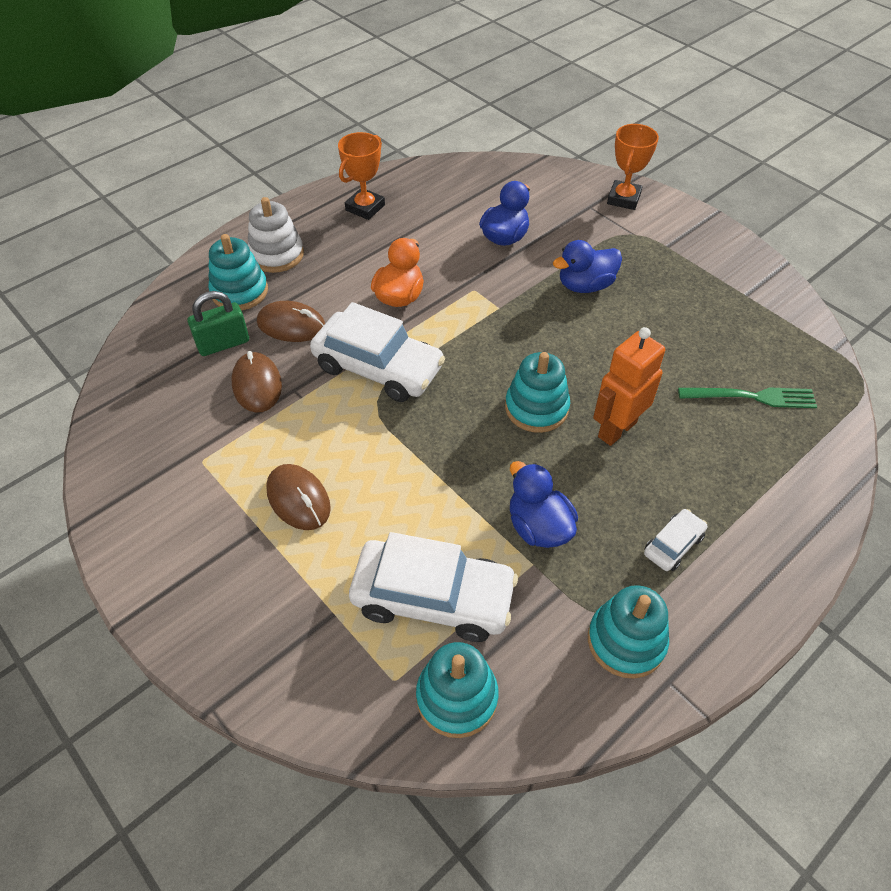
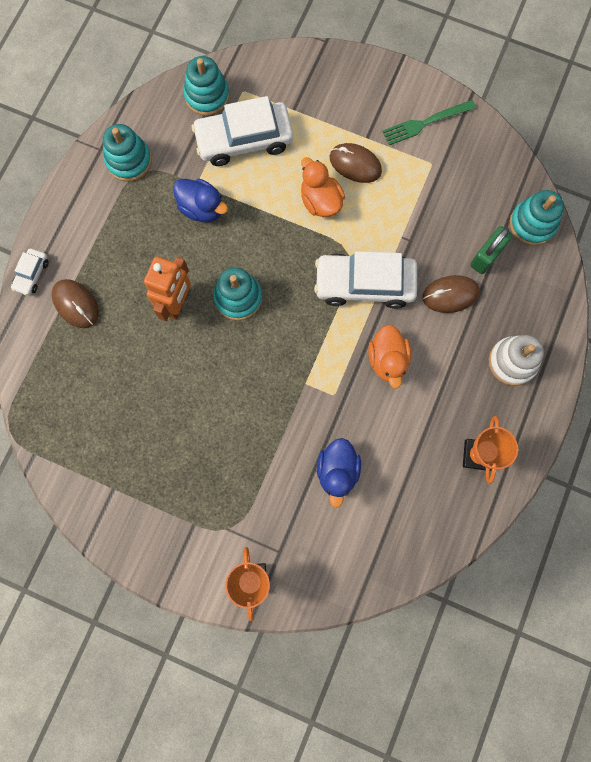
camera: 155 degrees right, 25 degrees up
turquoise stacking toy [208,234,268,311] -> turquoise stacking toy moved to [510,190,564,246]
brown mouse [231,351,282,413] -> brown mouse moved to [52,279,99,328]
blue duck [553,240,622,293] -> none
white car [644,509,707,571] -> white car moved to [11,249,49,295]
green fork [678,387,817,408] -> green fork moved to [382,100,476,145]
none -> orange duck [301,157,345,217]

